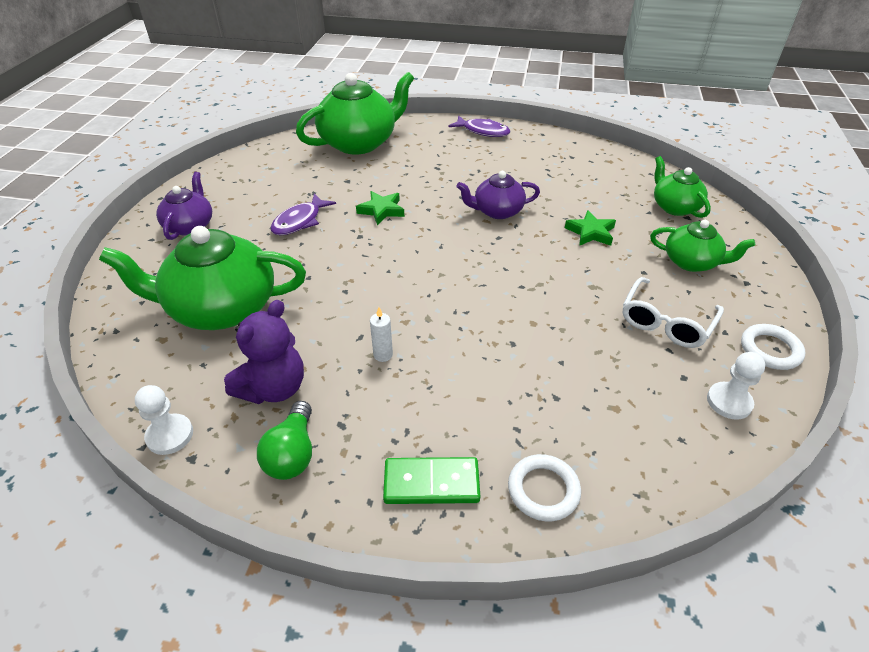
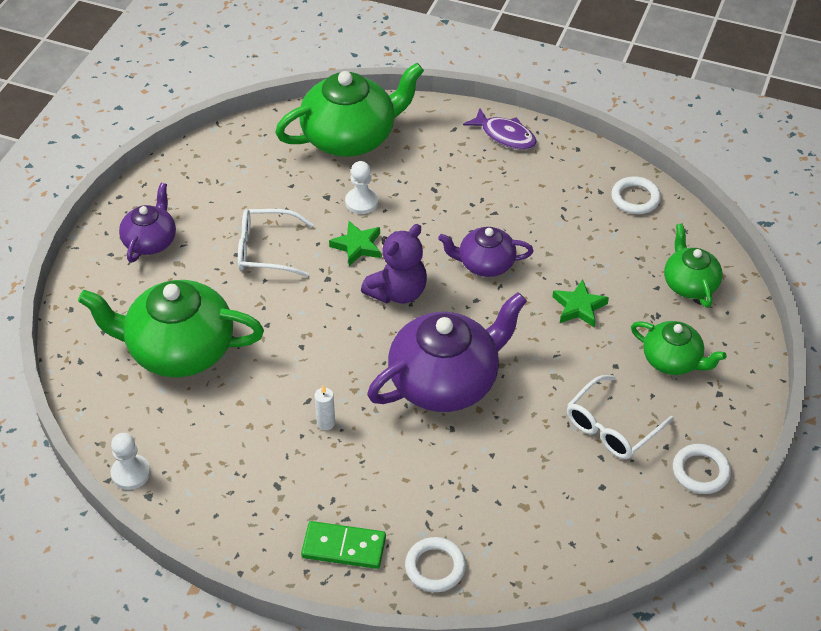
camera: 10 degrees right, 5 degrees up
purple teddy bear [224,300,304,404] -> purple teddy bear moved to [361,224,427,304]
green light bulb [257,401,312,480] -> none
purple fish [271,194,336,235] -> white glasses [238,209,314,277]
white pawn [707,352,765,420] -> white pawn moved to [345,161,378,214]
none -> purple teapot [367,292,527,412]
none -> white ring [611,176,661,214]

